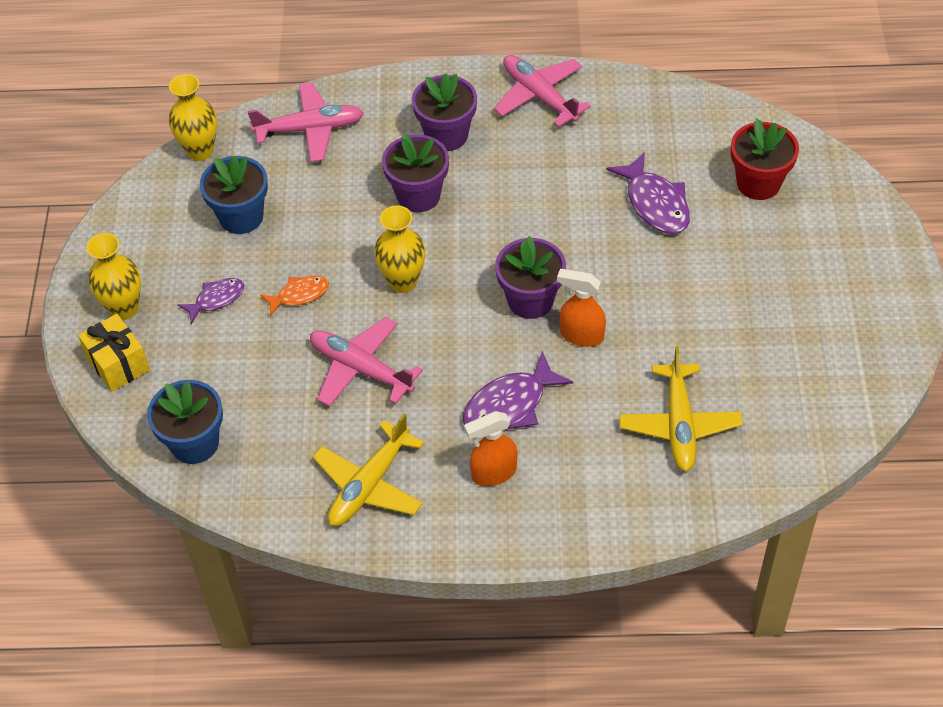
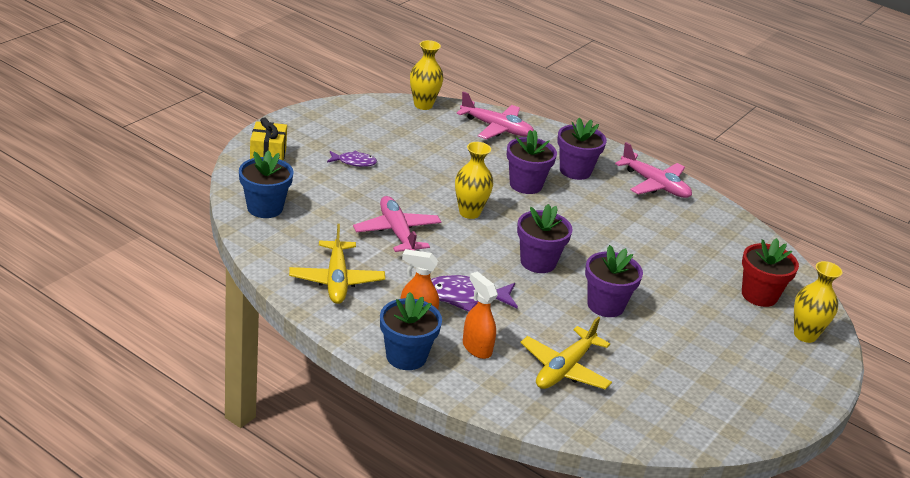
camera: 30 degrees right, 20 degrees down
yellow vase [87,233,141,320] -> yellow vase moved to [794,261,842,343]
blue flower pot [200,155,268,234] -> blue flower pot moved to [380,292,442,370]
orange fish [260,275,329,316] -> none
yellow plane [313,413,424,526] -> yellow plane turned 75 degrees counterclockwise [289,224,385,304]
pink plane [494,55,591,127] -> pink plane turned 135 degrees clockwise [615,142,692,198]
orange spray bottle [557,269,606,347] -> orange spray bottle moved to [463,271,498,359]
purple fish [606,152,690,234] -> none
none -> purple flower pot [585,245,643,317]

